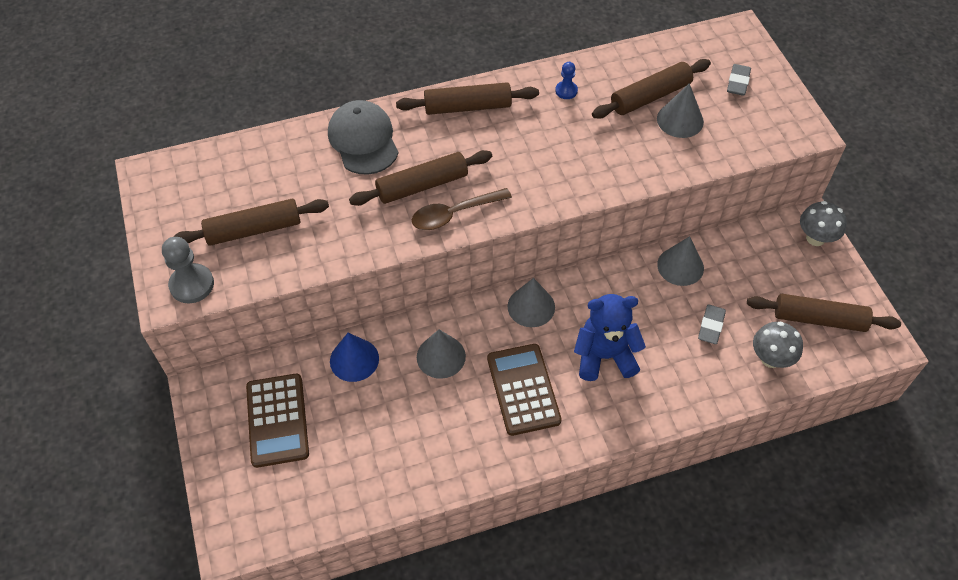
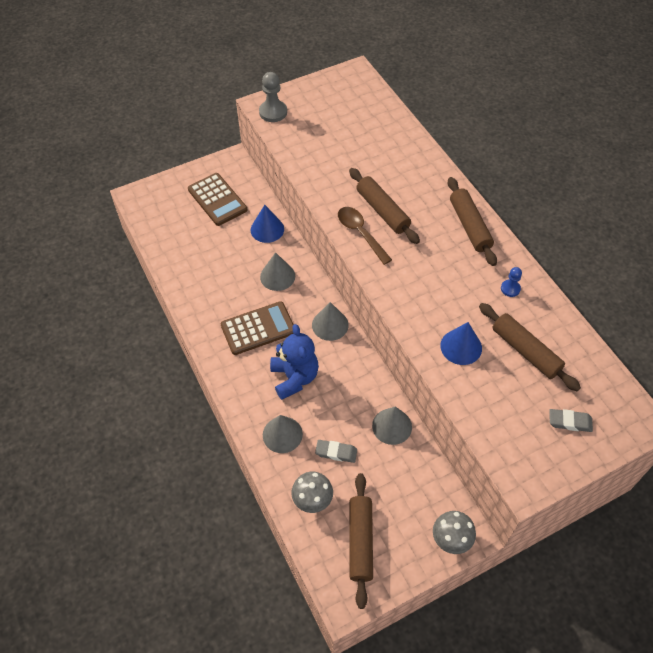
camera: 80 degrees right, 0 degrees up
brown rolling pin [173,199,329,246] -> none
brown calculator [246,374,309,468] -> brown calculator turned 105 degrees counterclockwise [188,173,247,226]
grey cap [328,100,399,175] -> none
grey cone [657,83,704,138] -> grey cone moved to [263,415,303,453]
none -> blue cone [440,322,482,365]

